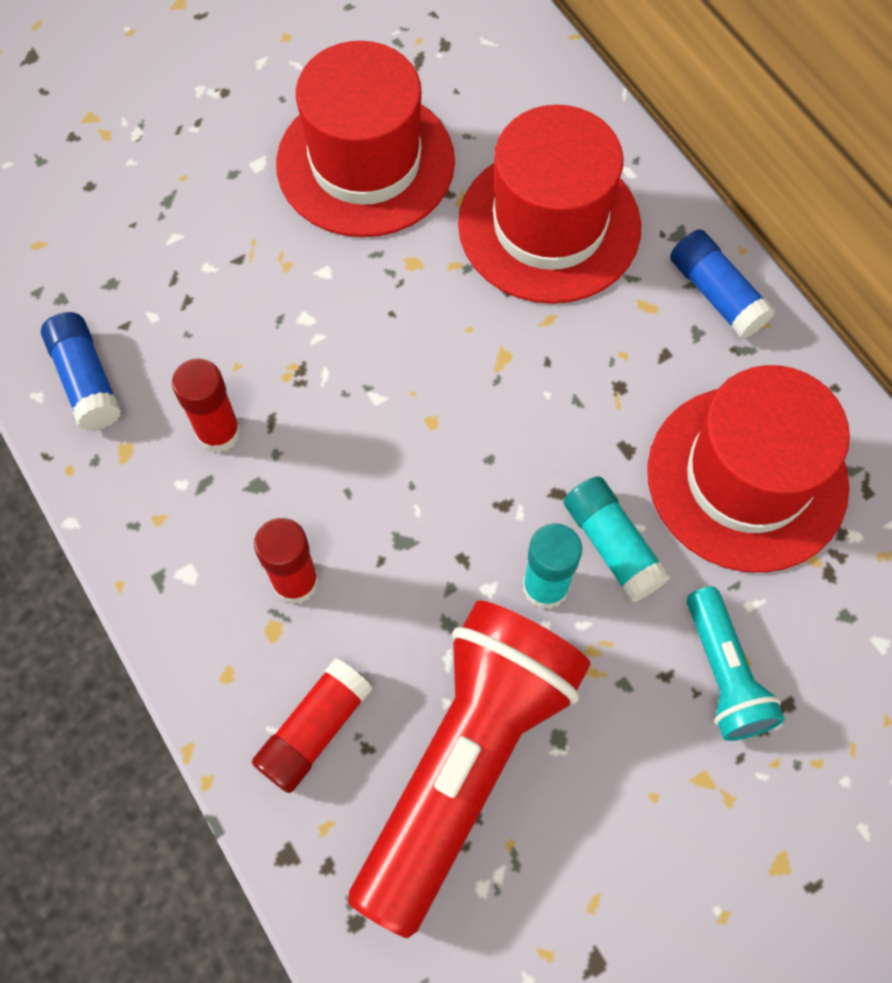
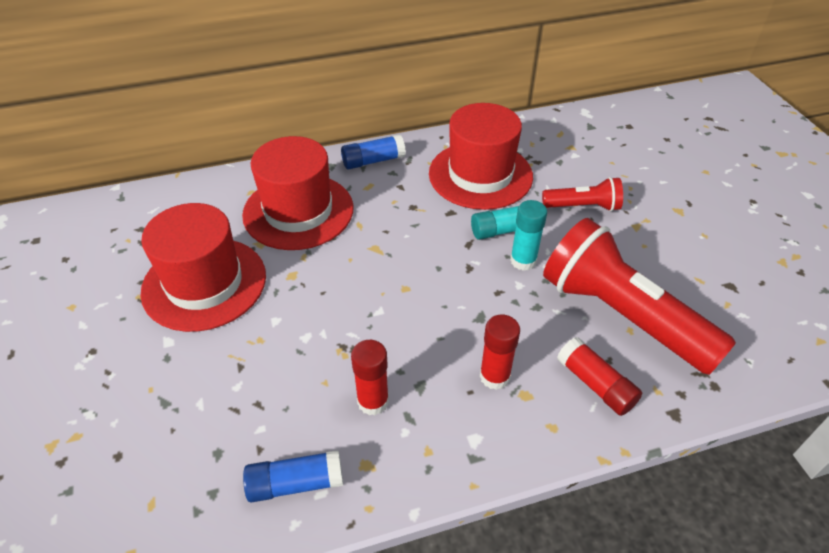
camera: 75 degrees left, 20 degrees down
turquoise flashlight [687,587,785,741] -> red flashlight [542,177,623,211]

